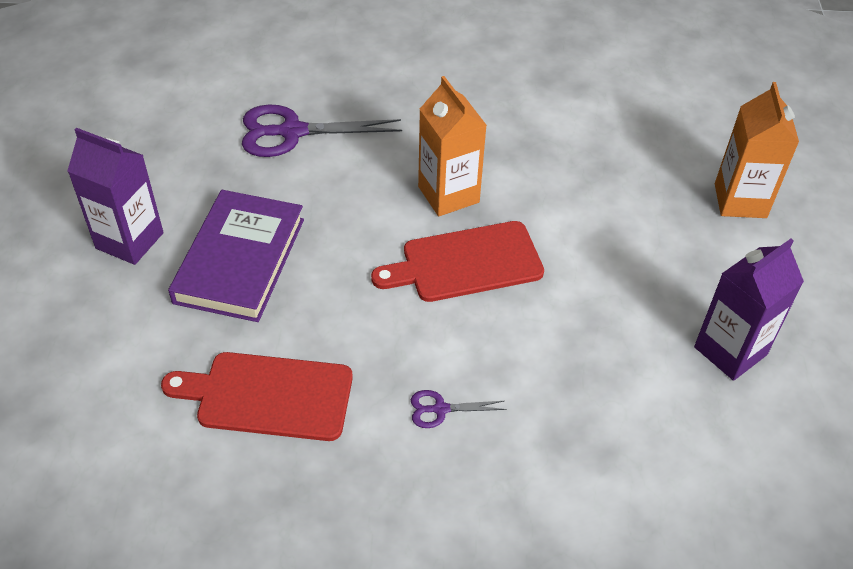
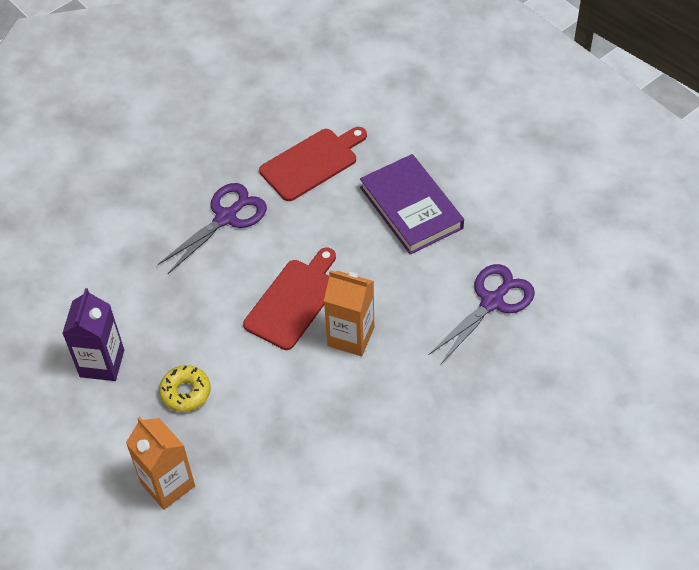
camera: 140 degrees right, 5 degrees up
purple carton [67,128,164,265] -> none
purple scissors [411,390,506,428] -> purple scissors [158,183,267,274], size x2.10
none -> yellow donut [159,365,211,412]

